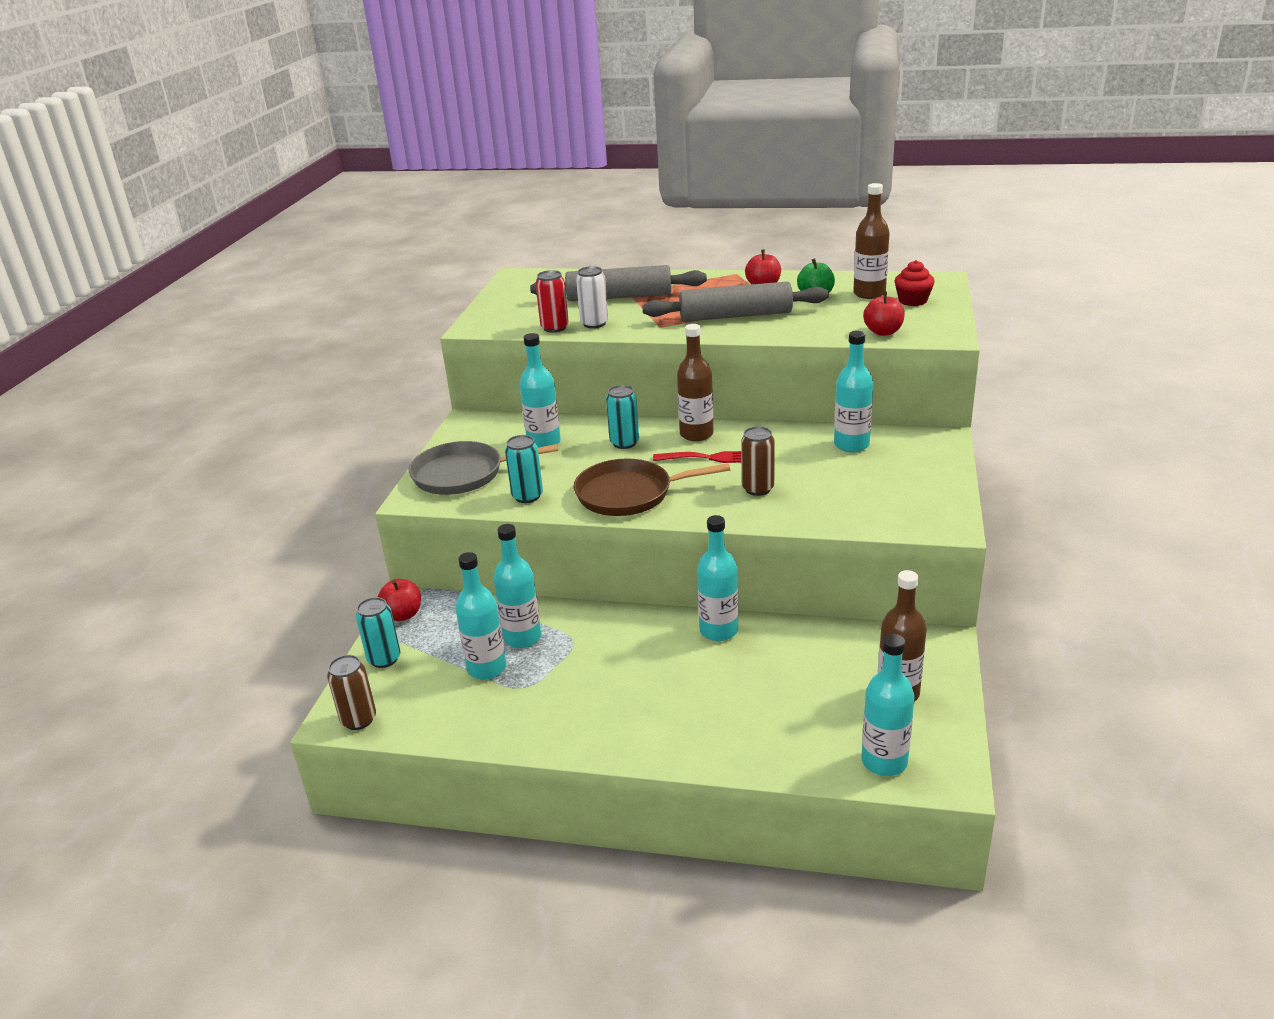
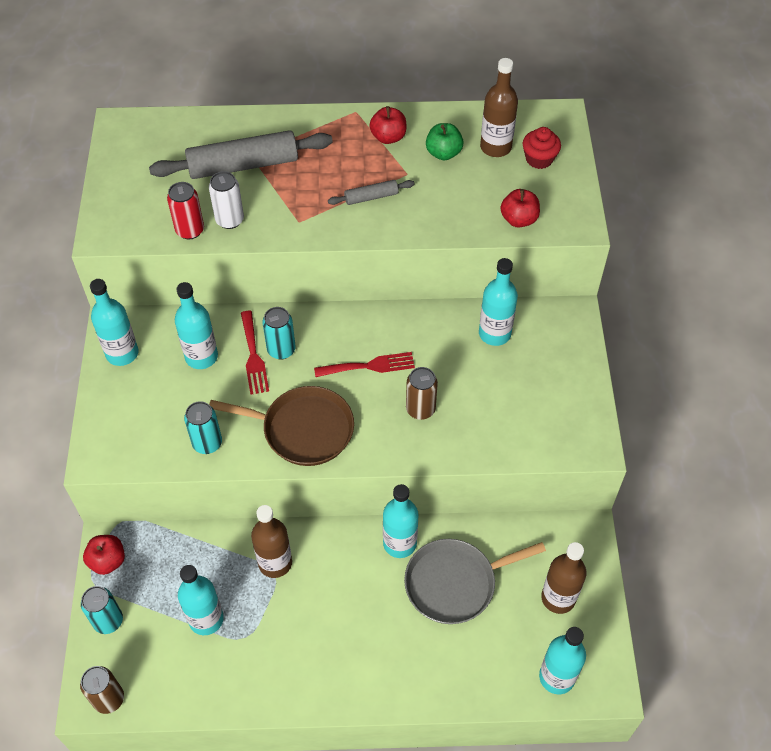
camera: 15 degrees left, 25 degrees up
grey pan [409,441,558,495] -> grey pan moved to [404,539,546,624]
turquoise bottle [494,524,541,648] -> turquoise bottle moved to [90,279,138,366]
brown pan [574,459,730,516] -> brown pan turned 150 degrees counterclockwise [209,386,354,466]
grey rolling pin [642,282,829,322] -> grey rolling pin [328,180,415,205], size x0.48
brown bottle [677,324,714,441] -> brown bottle moved to [251,505,292,578]
none -> red fork [241,311,269,394]

